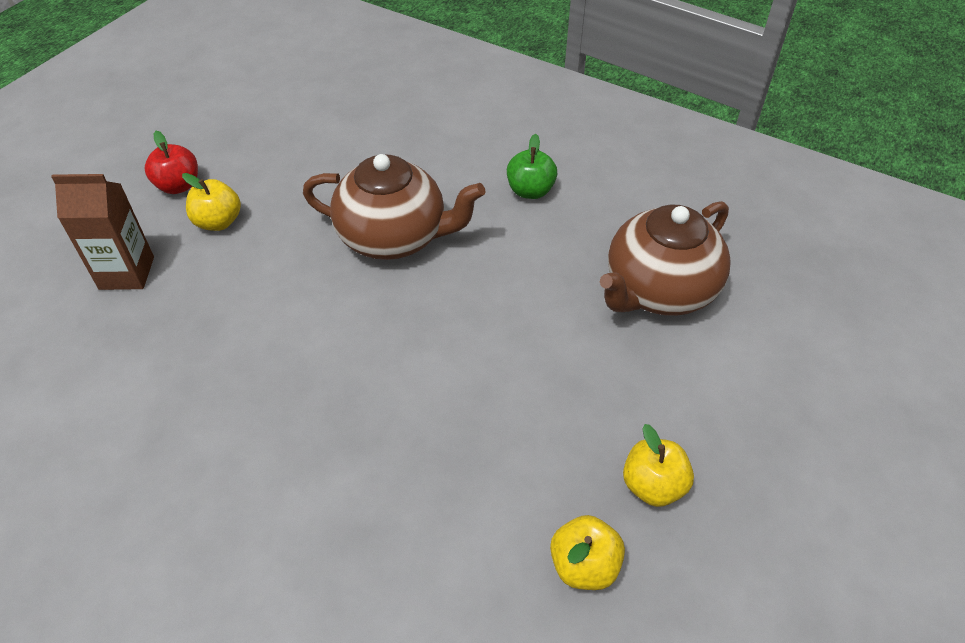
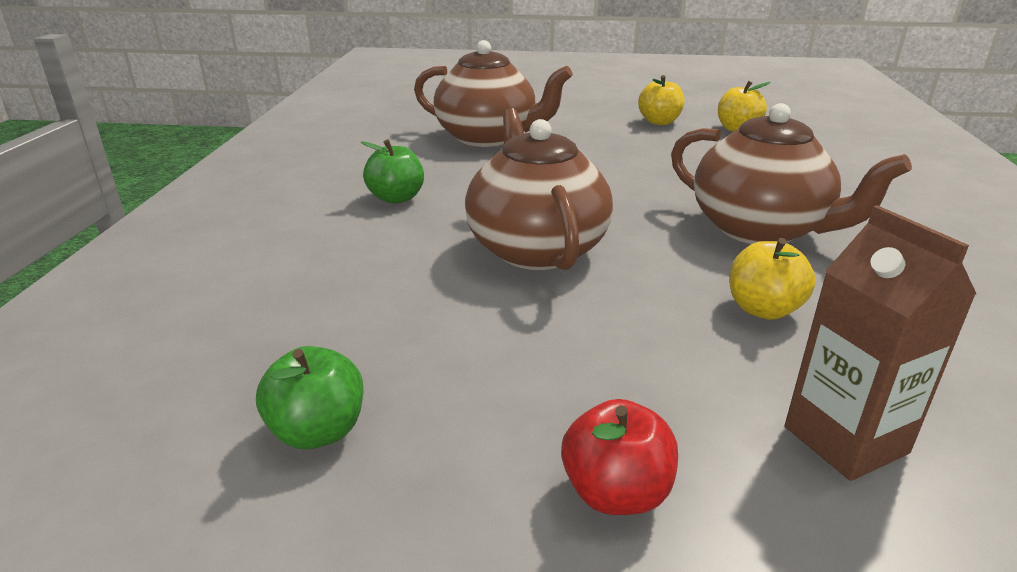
camera: 115 degrees left, 20 degrees down
yellow apple [182,173,241,231] -> yellow apple moved to [730,238,816,320]
none -> green apple [256,346,364,449]
none -> brown teapot [671,103,912,244]

